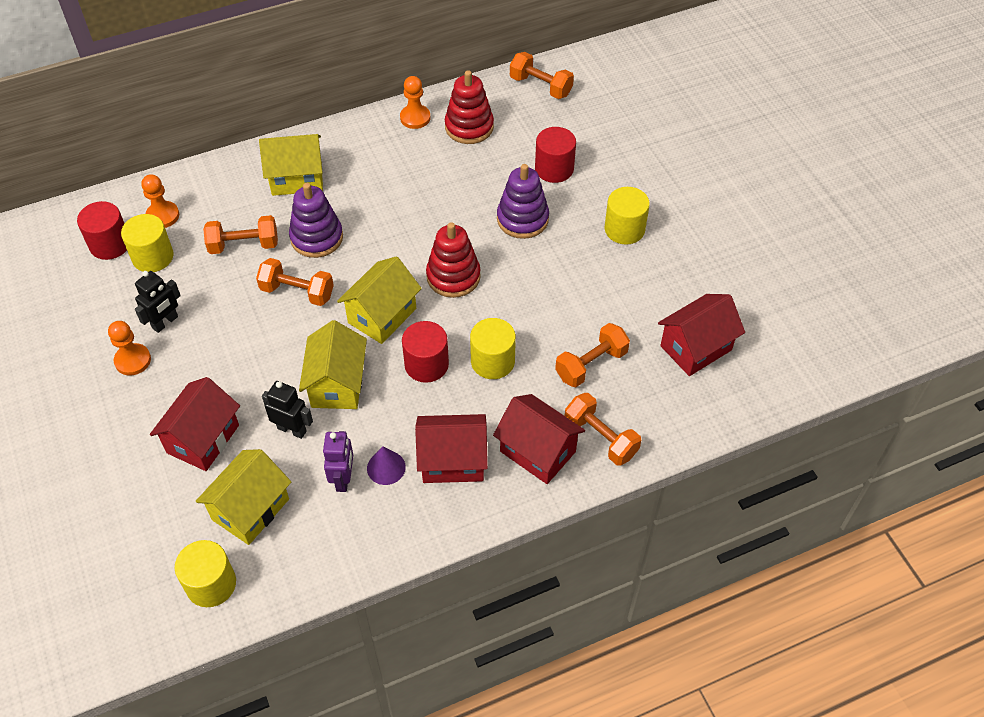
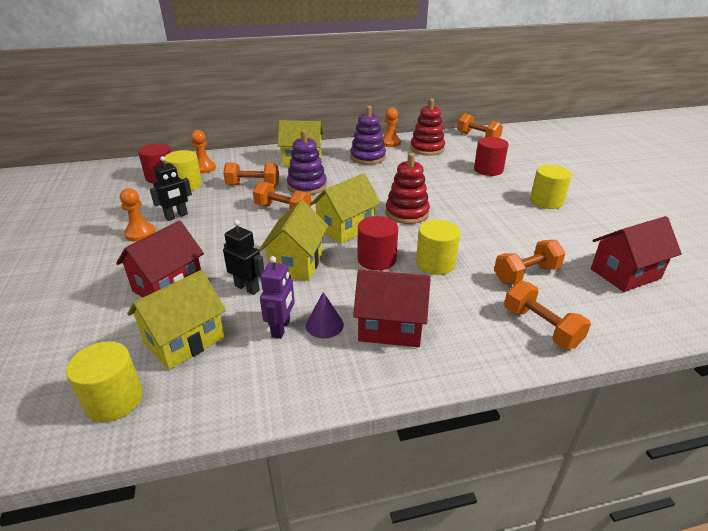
camera: 10 degrees right, 20 degrees down
red house [493,394,585,484] -> none
purple stacking toy [497,164,549,239] -> purple stacking toy moved to [350,106,386,165]

